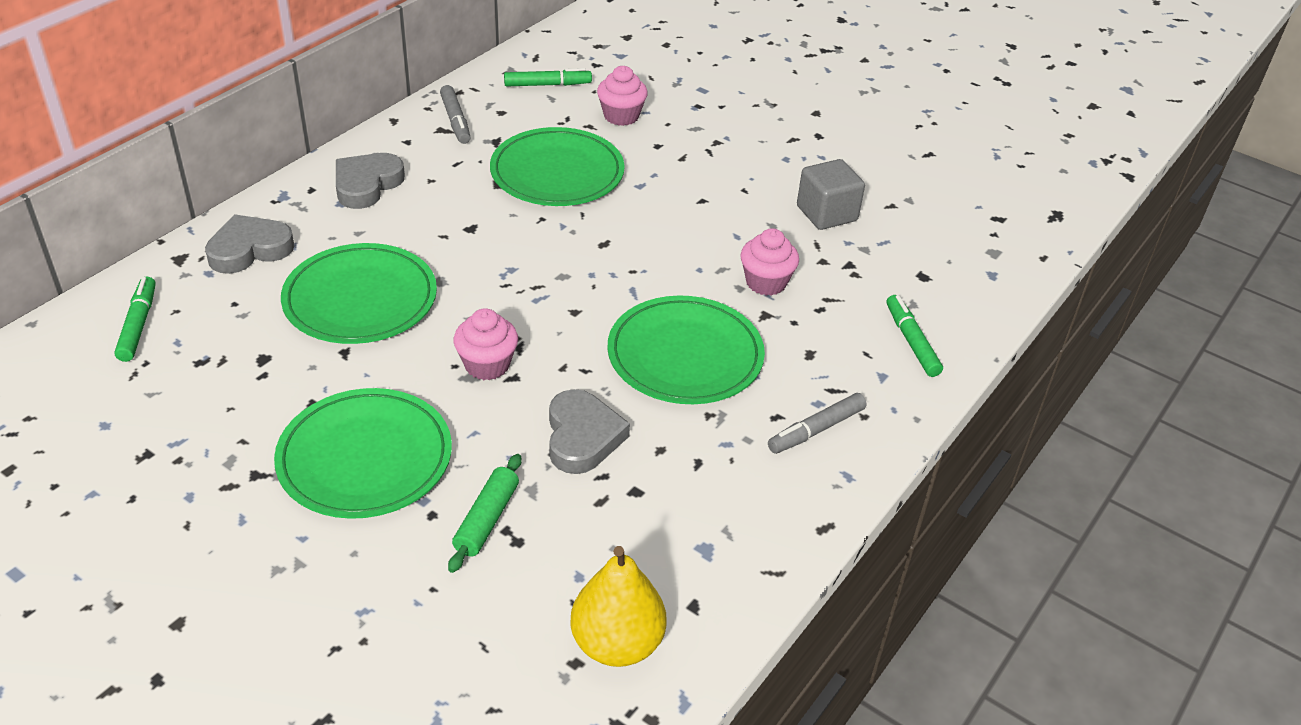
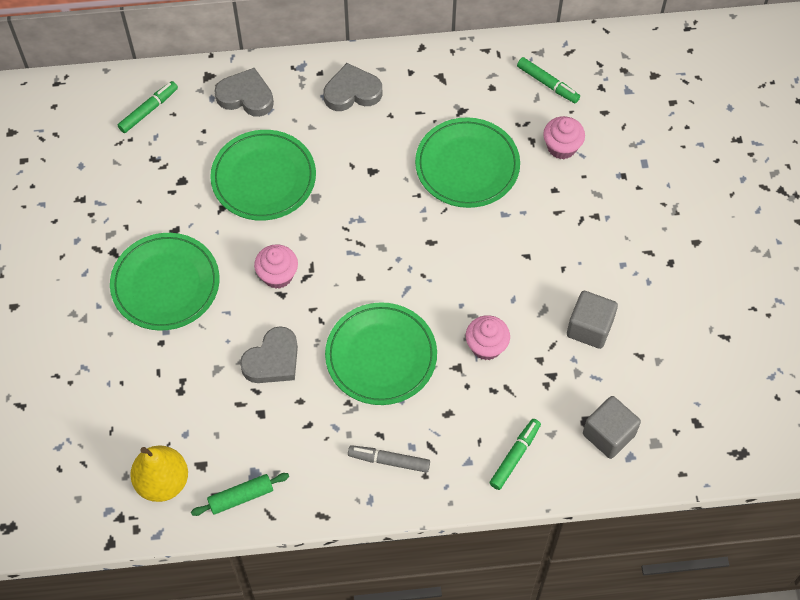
camera: 50 degrees right, 20 degrees up
grey marker [440,85,471,144] -> none
green rolling pin [448,454,522,573] -> green rolling pin moved to [191,473,289,516]
none -> grey cube [583,396,641,459]

